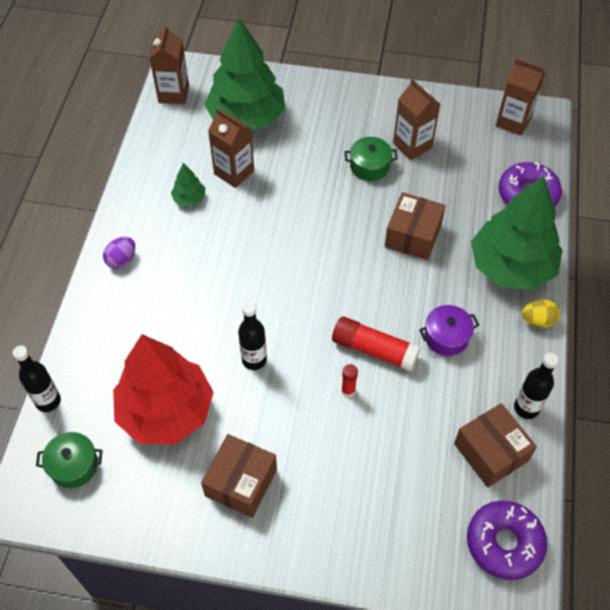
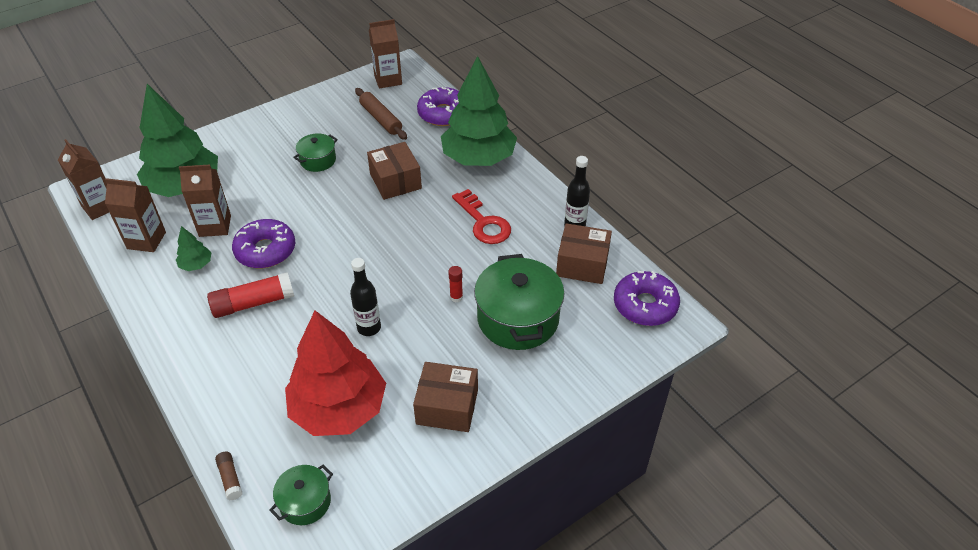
camera: 45 degrees left, 10 degrees down
black bottle [13,345,61,412] -> brown glue stick [215,452,242,500]
purple egg [103,237,135,269] -> none
brown box [201,434,277,518] -> brown box turned 60 degrees counterclockwise [413,362,478,432]
red glue stick [332,316,421,371] -> red glue stick moved to [207,272,294,318]
brown carton [393,79,440,160] -> brown carton moved to [105,178,166,252]
purple pot [419,305,479,356] -> red key [452,189,511,244]
yellow egg [522,299,560,328] -> none
none -> purple donut [232,219,295,268]
none -> brown rolling pin [355,88,407,140]
none -> green pot [474,254,564,350]

